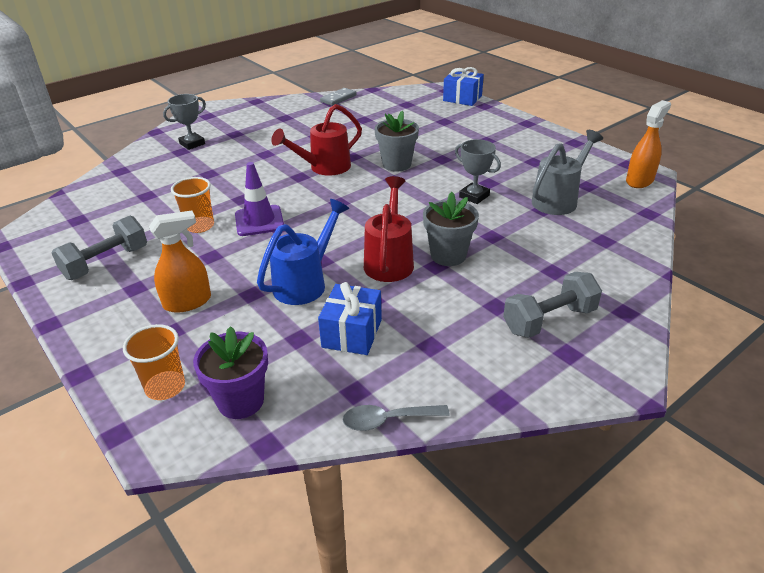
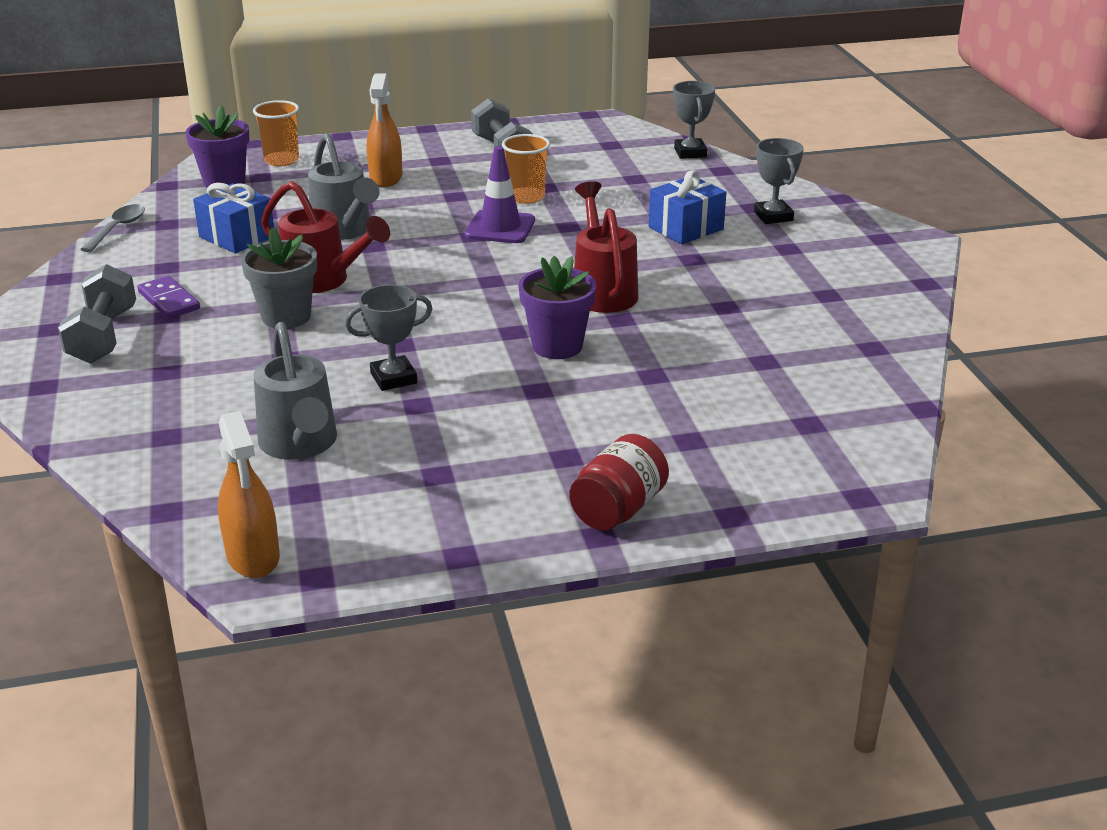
camera: 115 degrees right, 5 degrees down
blue watering can [257,199,349,305] -> grey watering can [308,133,380,240]
grey domino [320,88,357,106] -> none
grey flower pot [375,111,419,172] -> purple flower pot [518,256,596,359]
blue gift [443,67,484,106] -> blue gift moved to [649,170,726,244]
none -> purple domino [137,276,200,319]
none -> red jar [569,434,669,531]
none -> grey trophy [673,81,715,159]

